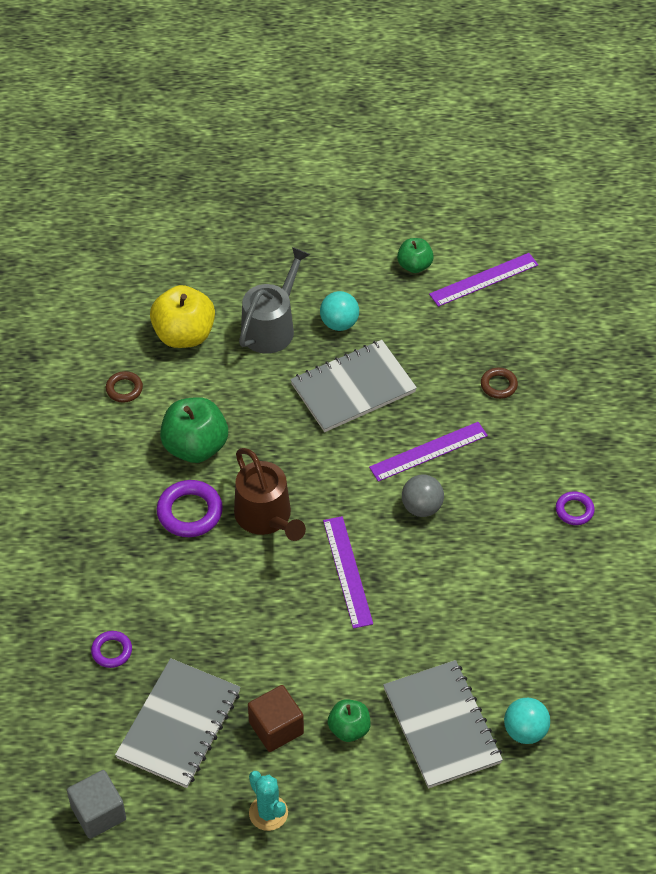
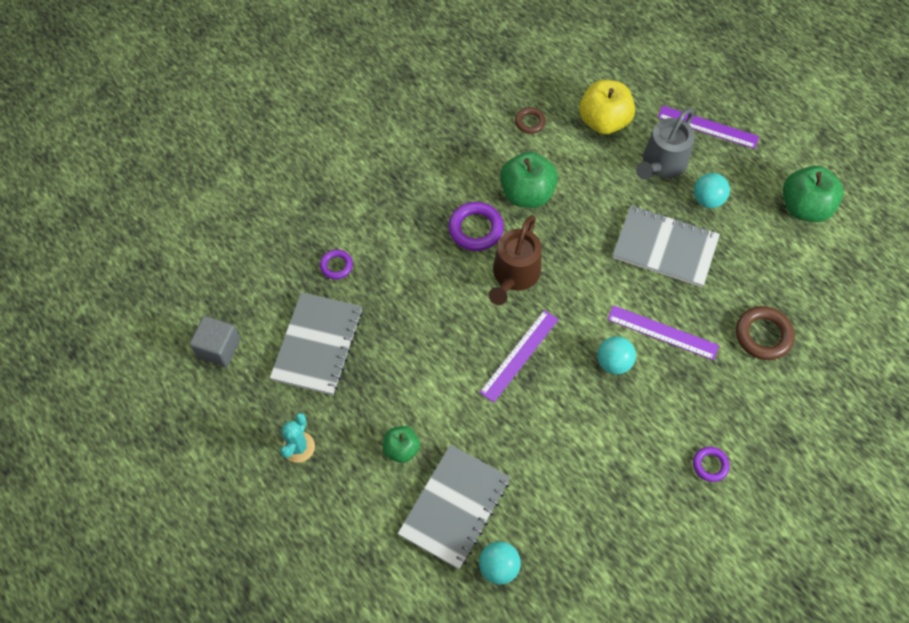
camera: 50 degrees right, 10 degrees up
grey notebook [115,658,241,788] -> grey notebook turned 60 degrees counterclockwise [270,292,363,395]
grey watering can [239,247,310,354] -> grey watering can turned 135 degrees clockwise [636,108,695,180]
brown cube [248,685,304,752] -> none
green apple [397,238,434,273] -> green apple [783,166,843,222], size x1.74
grey ball [402,474,444,517] -> turquoise ball [597,336,636,375]
purple ruler [429,253,538,307] -> purple ruler moved to [658,105,759,149]
brown ring [481,368,518,399] -> brown ring [736,306,795,360], size x1.69

